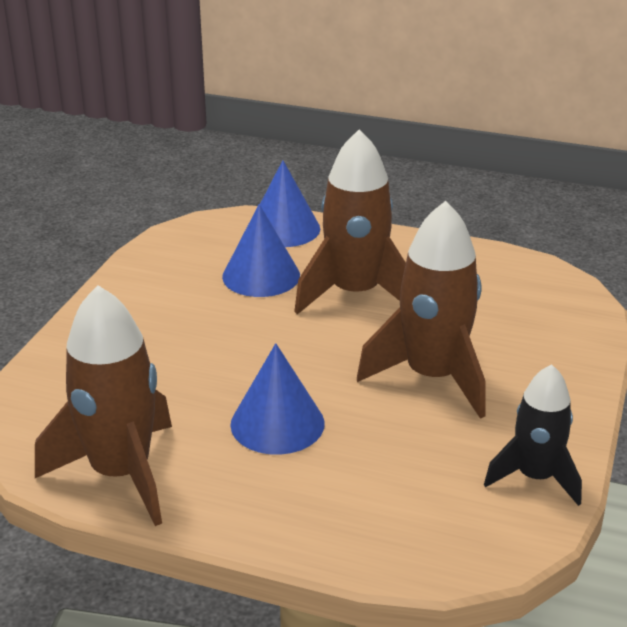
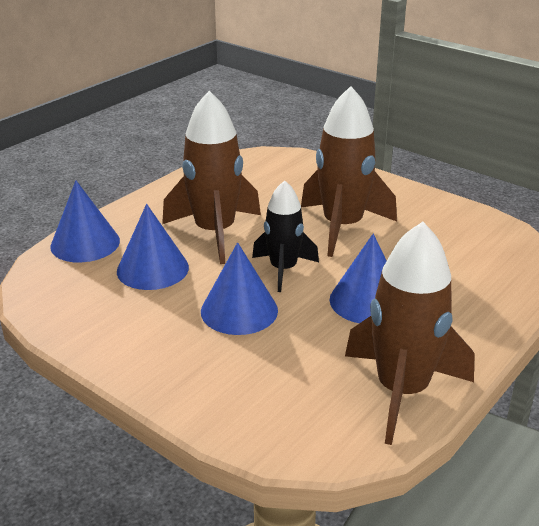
camera: 70 degrees left, 0 degrees up
black rocket [484,364,582,506] -> black rocket moved to [252,180,319,292]
none -> blue cone [201,242,278,335]

